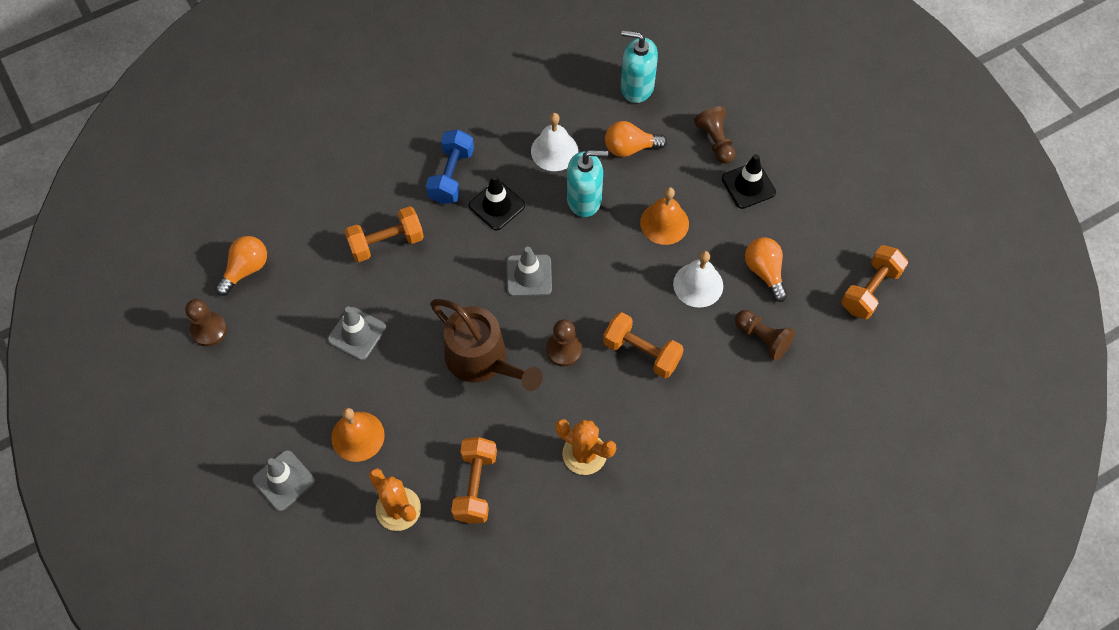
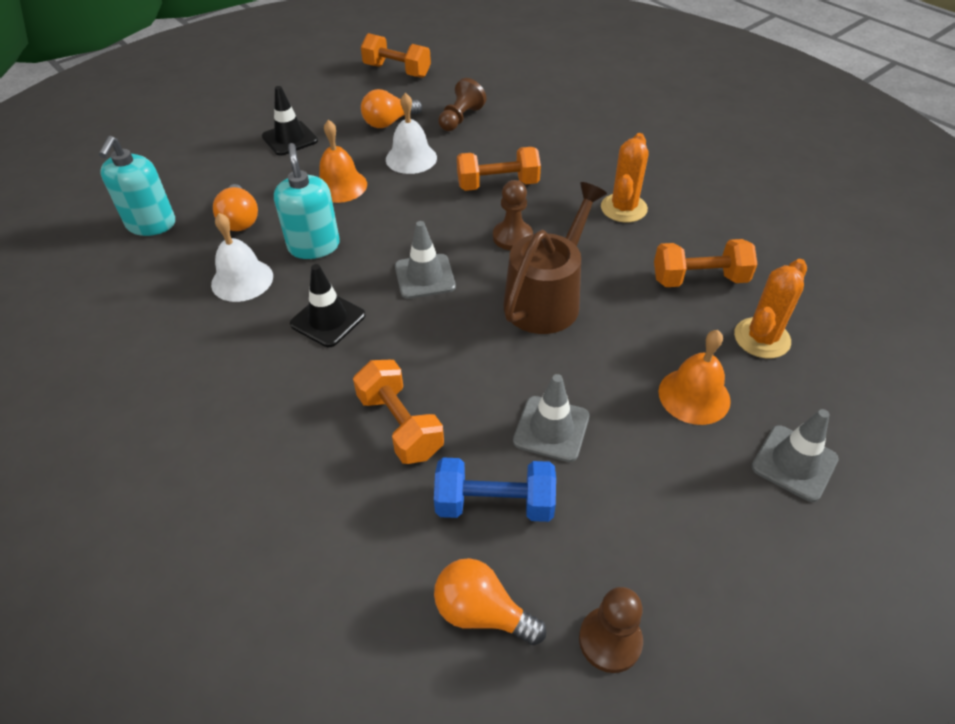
camera: 100 degrees left, 15 degrees down
blue dumbbell [426,130,474,204] -> blue dumbbell moved to [434,457,556,522]
orange dumbbell [603,312,684,378] -> orange dumbbell turned 60 degrees clockwise [457,147,541,191]
brown pawn [694,106,735,164] -> none

